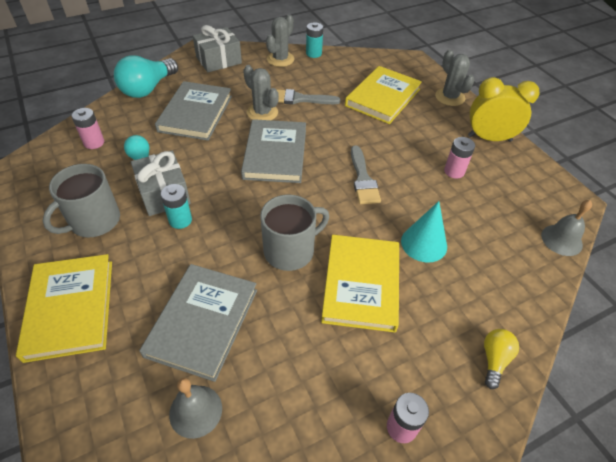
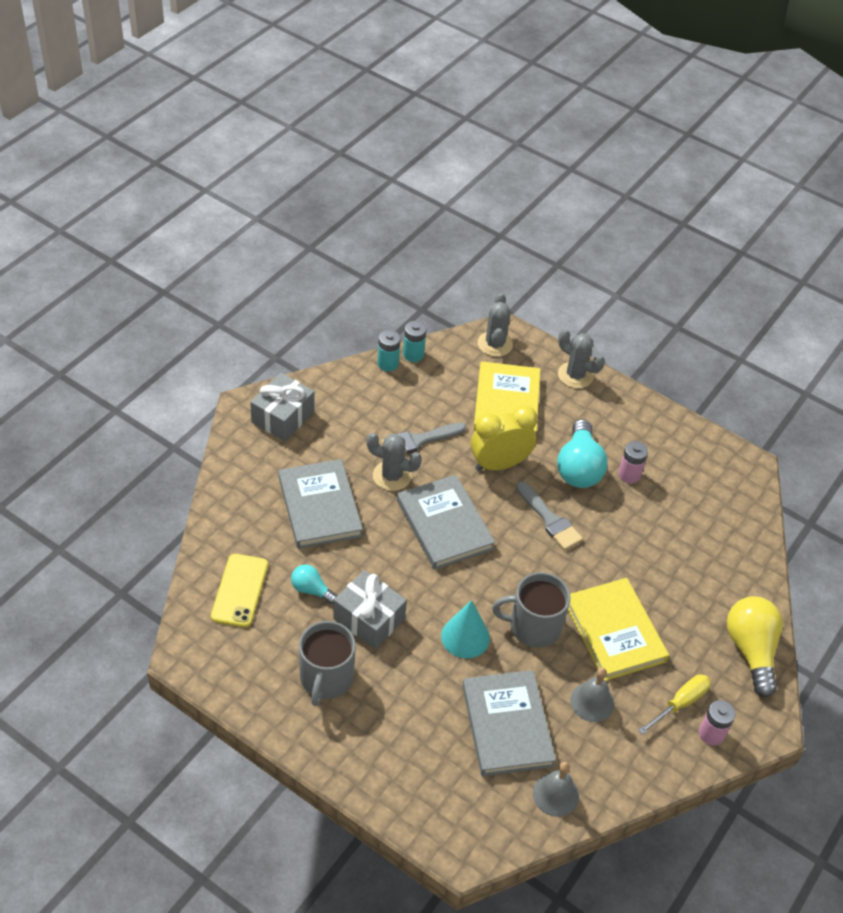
camera: 30 degrees left, 0 degrees up
yellow book [16,254,112,363] -> none
pink battery [71,108,104,149] -> yellow phone [211,554,268,628]
turquoise light bulb [114,55,178,98] -> turquoise light bulb moved to [557,419,608,488]
turquoise battery [160,184,192,229] -> turquoise battery moved to [403,321,426,362]
grey mug [260,195,329,271] -> grey mug turned 120 degrees counterclockwise [492,572,571,648]
grey cactus [266,14,294,67] -> grey cactus moved to [478,293,513,357]
turquoise cone [401,201,447,263] -> turquoise cone moved to [441,600,490,658]
yellow clock [468,77,539,142] -> yellow clock moved to [471,405,538,471]
yellow light bulb [484,329,519,389] -> yellow light bulb [727,596,783,698], size x1.88
grey bell [541,200,592,256] -> grey bell moved to [570,667,614,722]
none -> yellow screwdriver [638,674,711,735]

